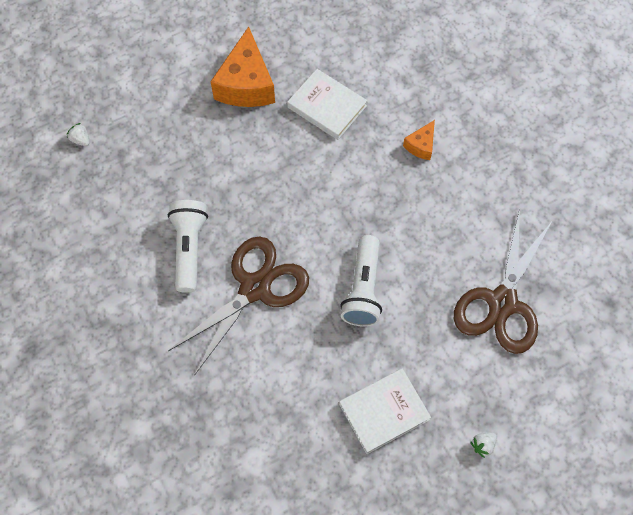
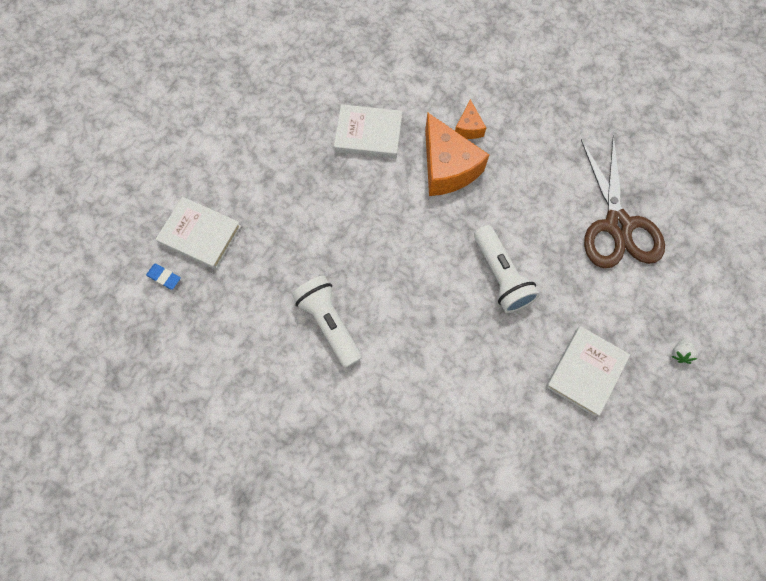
camera: 30 degrees left, 5 degrees up
white strawberry [67,123,90,146] -> blue eraser [146,264,181,290]
brown scissors [168,236,309,376] -> none
orange cheese [210,27,275,107] -> orange cheese moved to [425,112,489,196]
none -> white book [156,197,241,269]

